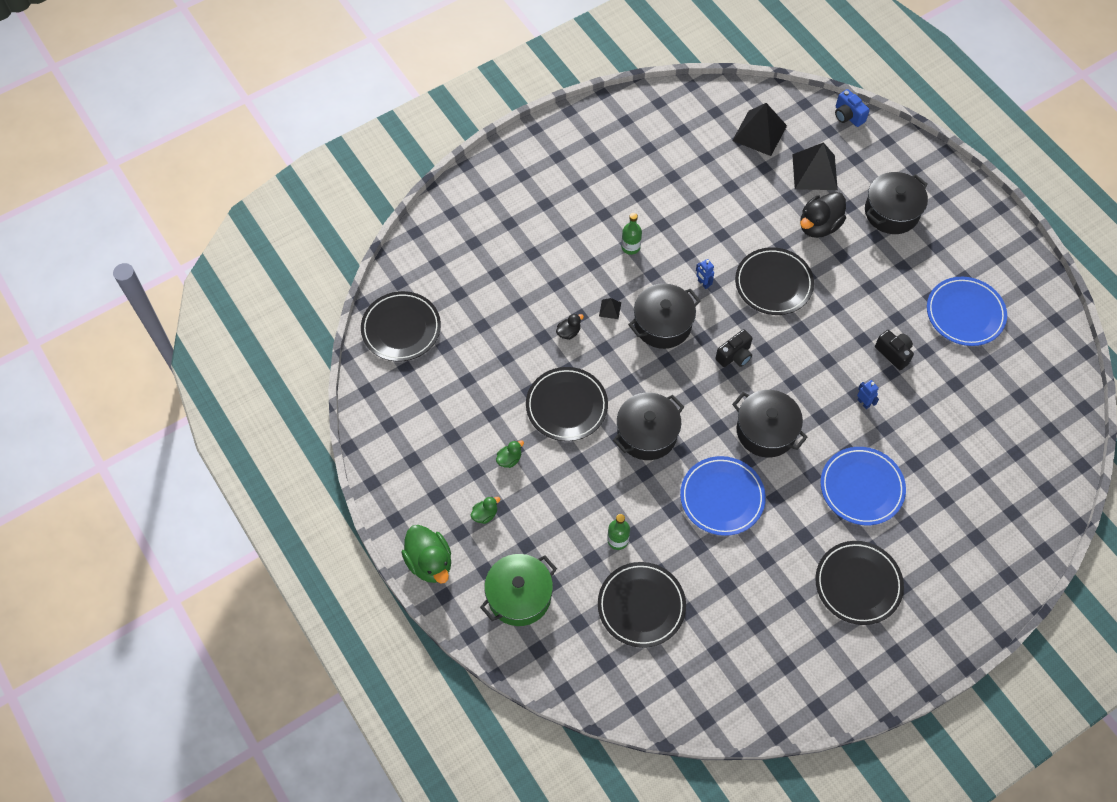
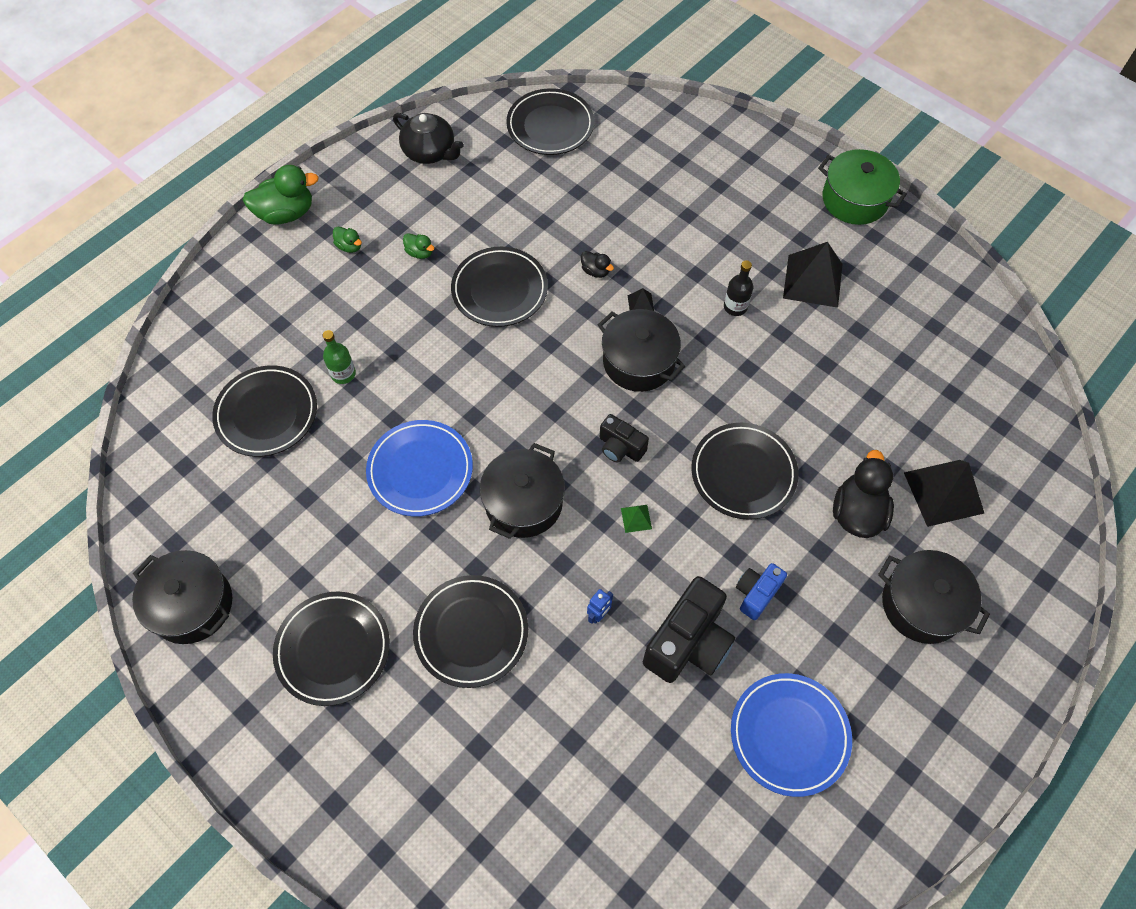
camera: 75 degrees right, 0 degrees up
green duck [401,525,451,584] -> green duck turned 150 degrees counterclockwise [243,165,319,225]
green pot [480,554,557,626] -> green pot moved to [818,149,907,225]
black pot [613,392,684,460] -> black pot moved to [132,550,232,644]
green bottle [621,213,642,255] -> black bottle [724,260,753,316]
blue robot [696,259,714,289] -> none
black pyramid [732,103,787,156] -> black pyramid moved to [783,242,842,308]
black duck [800,192,846,238] -> black duck turned 75 degrees clockwise [833,450,894,538]
blue plate [821,447,906,525] -> black plate [413,575,528,688]
blue camera [835,89,870,127] -> blue camera moved to [736,563,787,620]
black camera [875,330,914,370] -> black camera [643,576,735,683], size x1.80
none -> black teapot [393,113,464,164]
none -> green pyramid [621,505,652,533]

